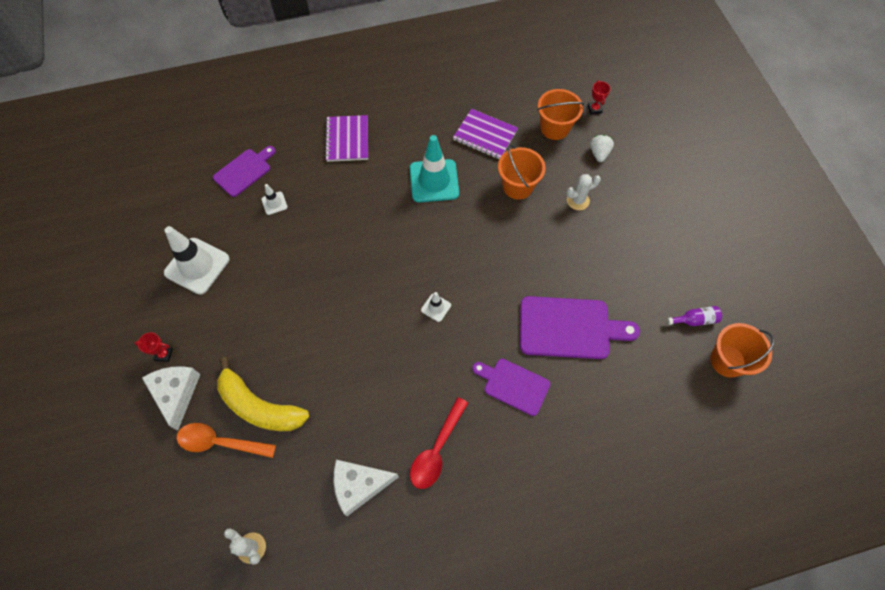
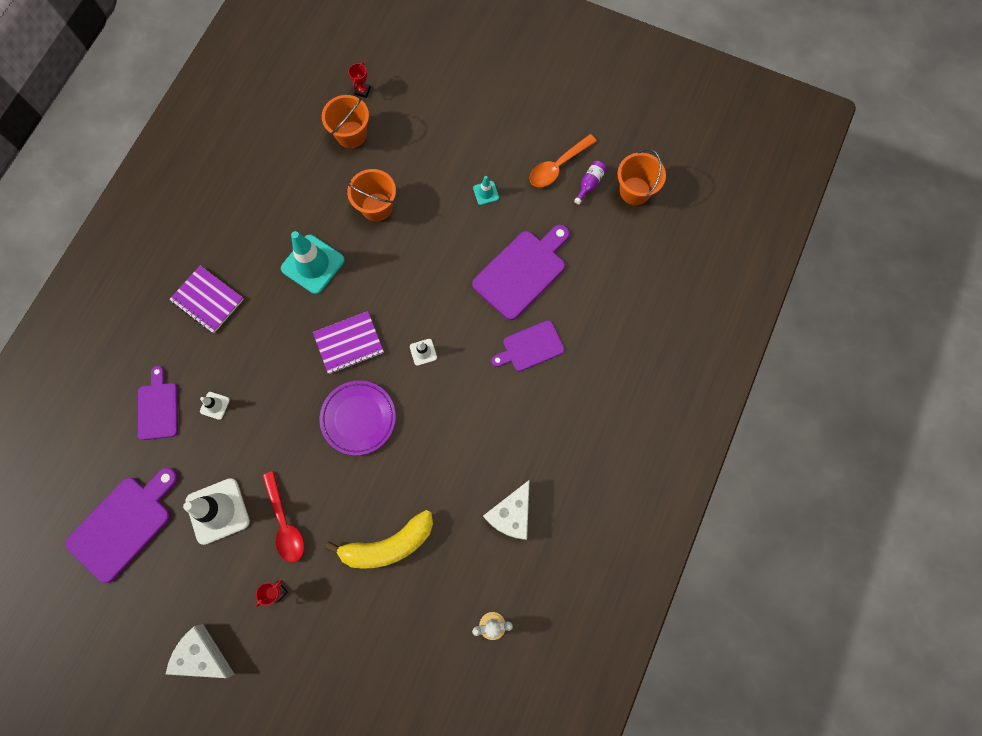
camera: 50 degrees left, 10 degrees up
white cheese [142,366,200,431] -> white cheese moved to [166,624,235,678]
orange spoon [176,423,276,458] -> orange spoon moved to [529,134,597,187]
red spoon [410,397,468,489] -> red spoon moved to [262,471,304,563]
purple notebook [453,109,518,159] -> purple notebook moved to [313,311,384,374]
white cactus [566,174,601,210] -> none
red trophy [588,80,611,115] -> red trophy turned 75 degrees clockwise [348,62,371,98]
white strawberry [590,135,614,162] -> none
none -> purple cutting board [65,468,178,583]
none -> purple plate [320,380,396,456]
none -> turquoise traffic cone [473,176,499,205]

